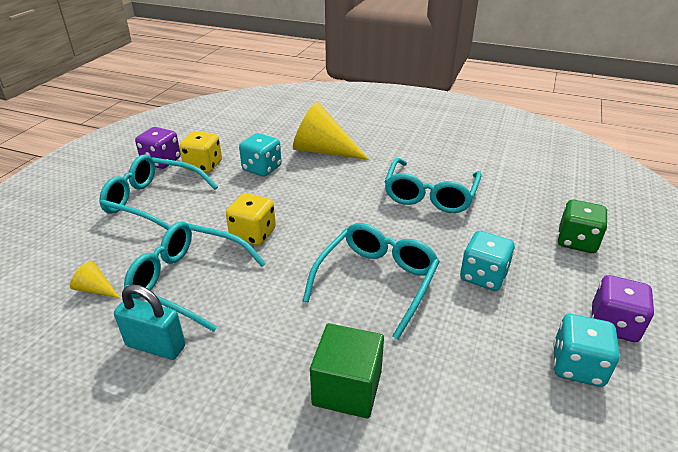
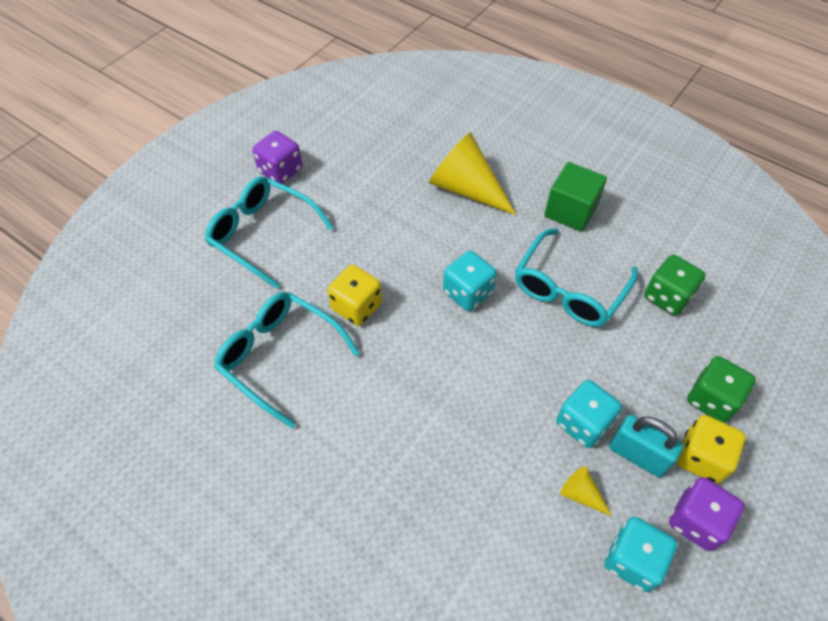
camera: 15 degrees right, 20 degrees up
yellow cone [70,261,120,298] -> yellow cone moved to [561,467,612,516]
turquoise padlock [114,284,185,360] -> turquoise padlock moved to [609,415,683,477]
yellow dice [179,131,222,173] -> yellow dice moved to [677,415,746,484]
turquoise dice [239,133,282,177] -> turquoise dice moved to [443,250,497,311]
turquoise glasses [303,223,440,340] -> none
green cube [310,323,384,419] -> green cube moved to [544,162,607,232]
none -> green dice [644,255,705,316]

